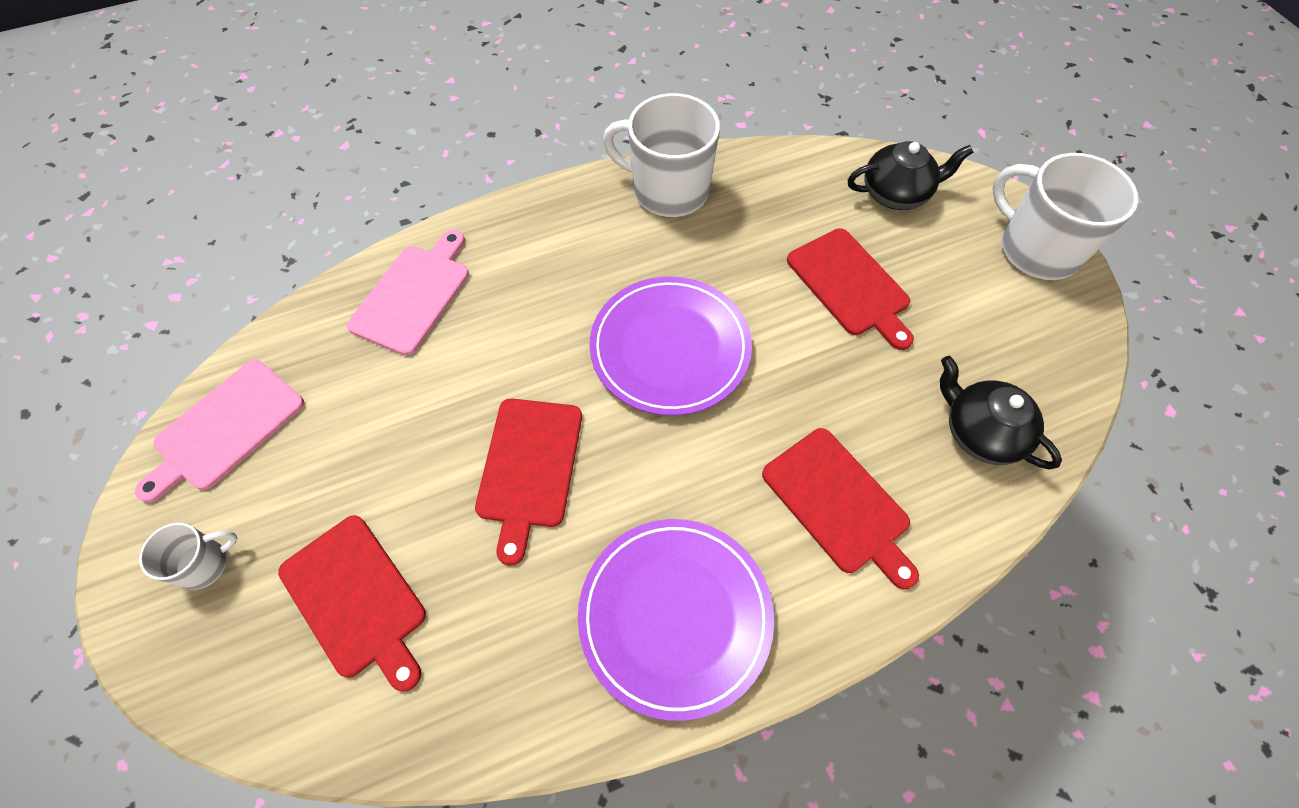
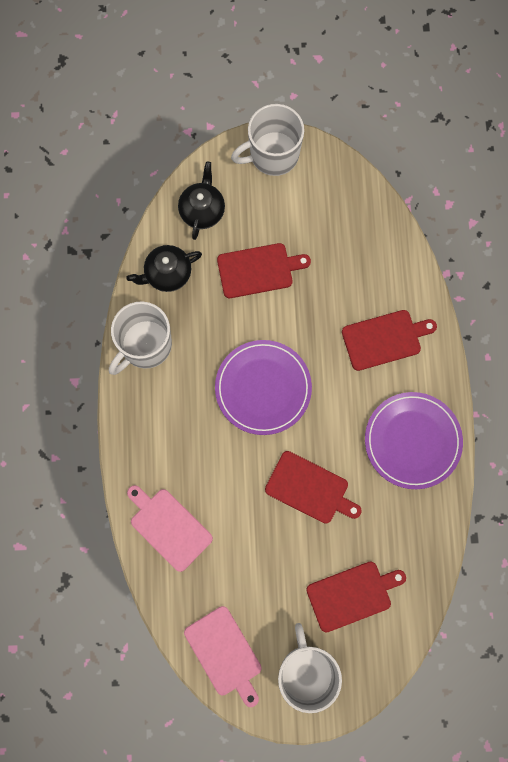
camera: 70 degrees left, 15 degrees up
white mug [139,523,237,590] -> white mug [278,623,342,713], size x2.01
black teapot [940,356,1062,469] -> black teapot moved to [126,245,202,292]

